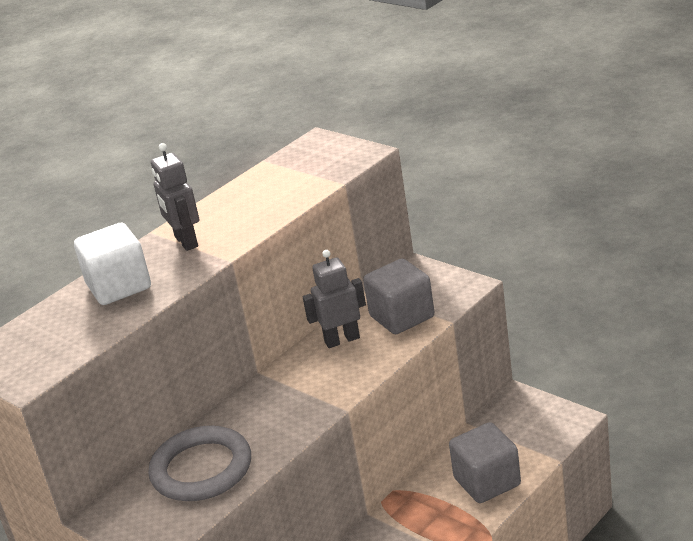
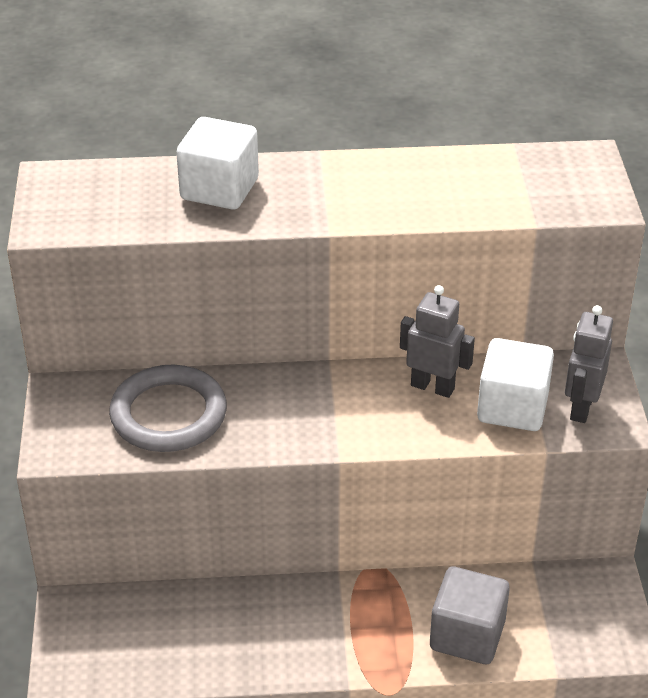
camera: 40 degrees right, 10 degrees up
grey robot [151,143,199,251] -> grey robot moved to [565,305,613,423]
grey cube [363,259,434,334] -> white cube [477,338,554,431]

